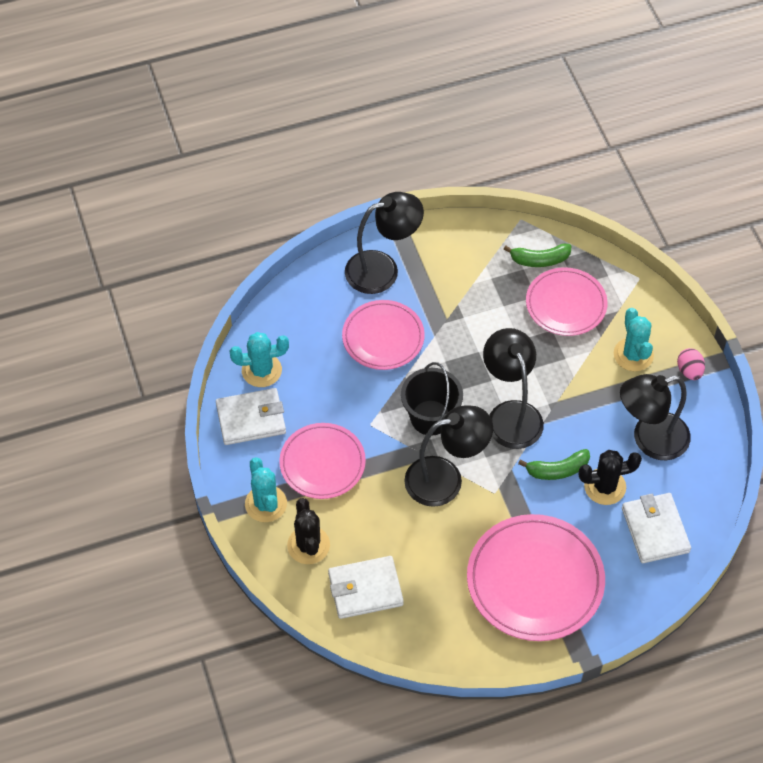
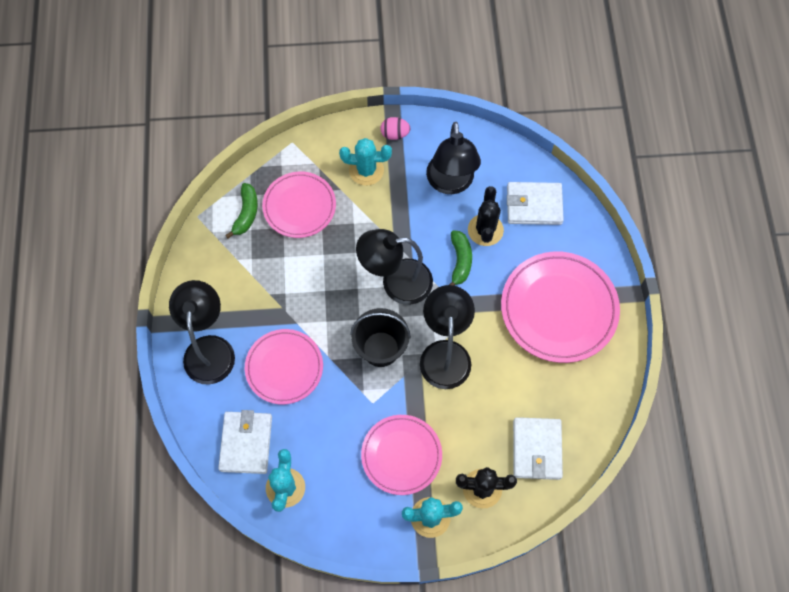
camera: 75 degrees left, 10 degrees up
white wallet [216,388,286,445] -> white wallet moved to [218,410,272,474]

